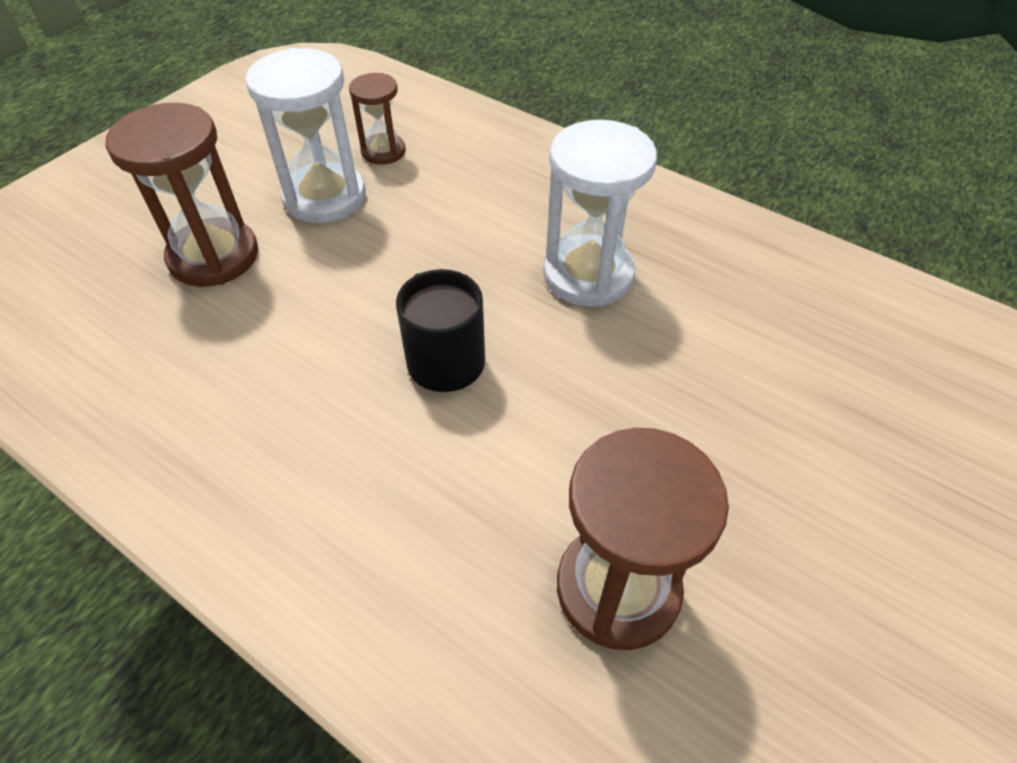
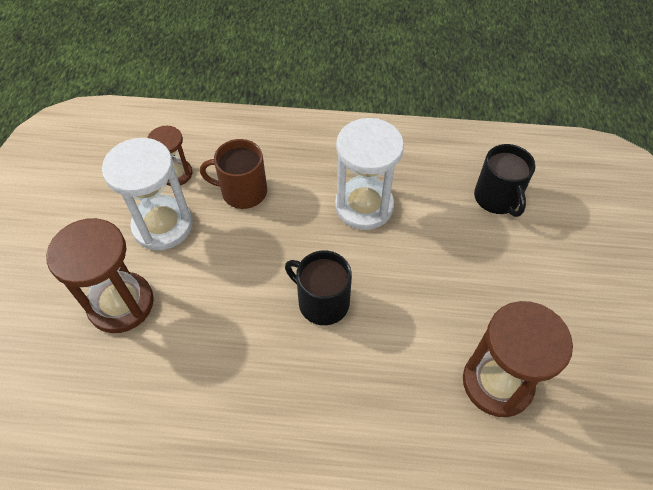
camera: 30 degrees left, 5 degrees up
none -> brown mug [200,139,267,209]
none -> black mug [474,144,536,217]

